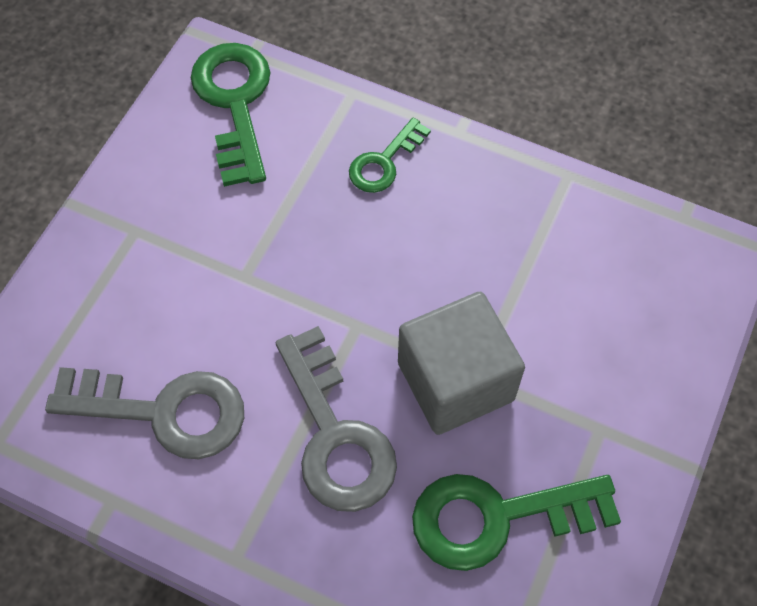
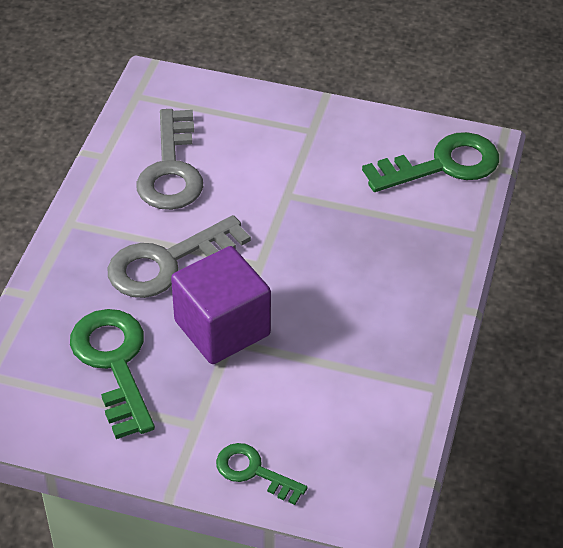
camera: 80 degrees right, 15 degrees down
green key [349,117,431,193] -> green key moved to [216,443,307,505]
grey cube [398,292,525,435] -> purple cube [171,246,271,364]

